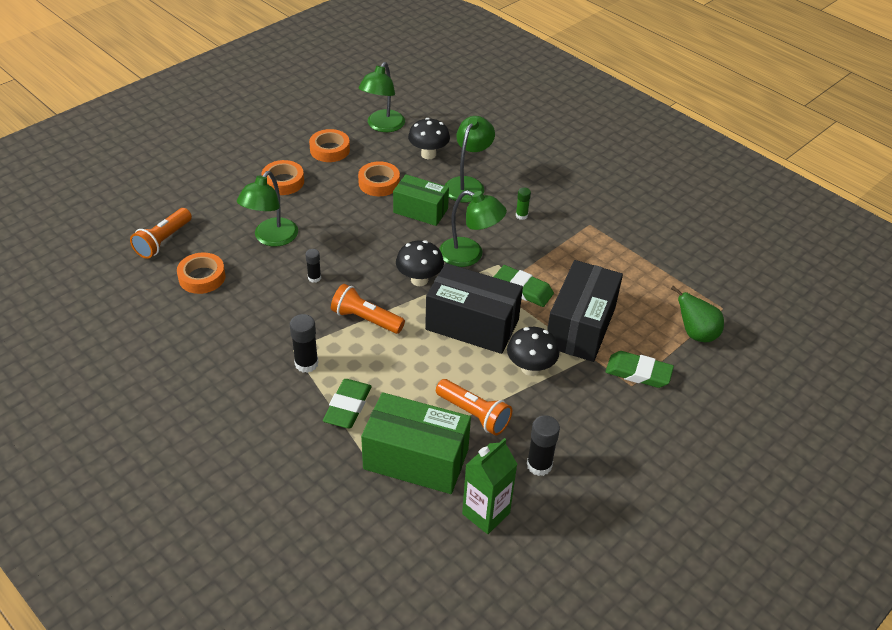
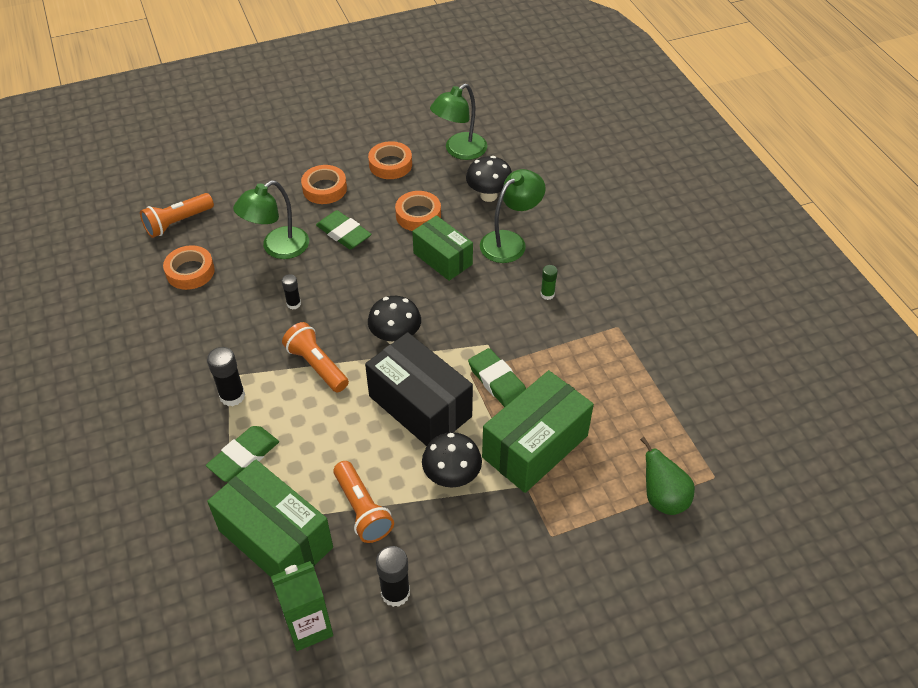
camera: 25 degrees right, 5 degrees up
green lamp [439,190,507,267] -> none
black box [547,260,623,362] -> green box [482,370,594,493]
green eraser [605,351,674,388] -> green eraser moved to [316,210,372,249]

